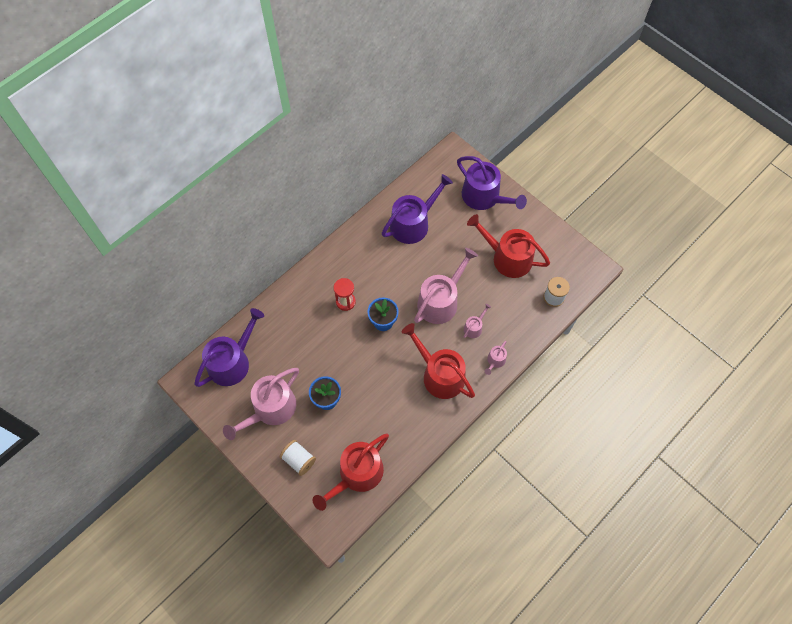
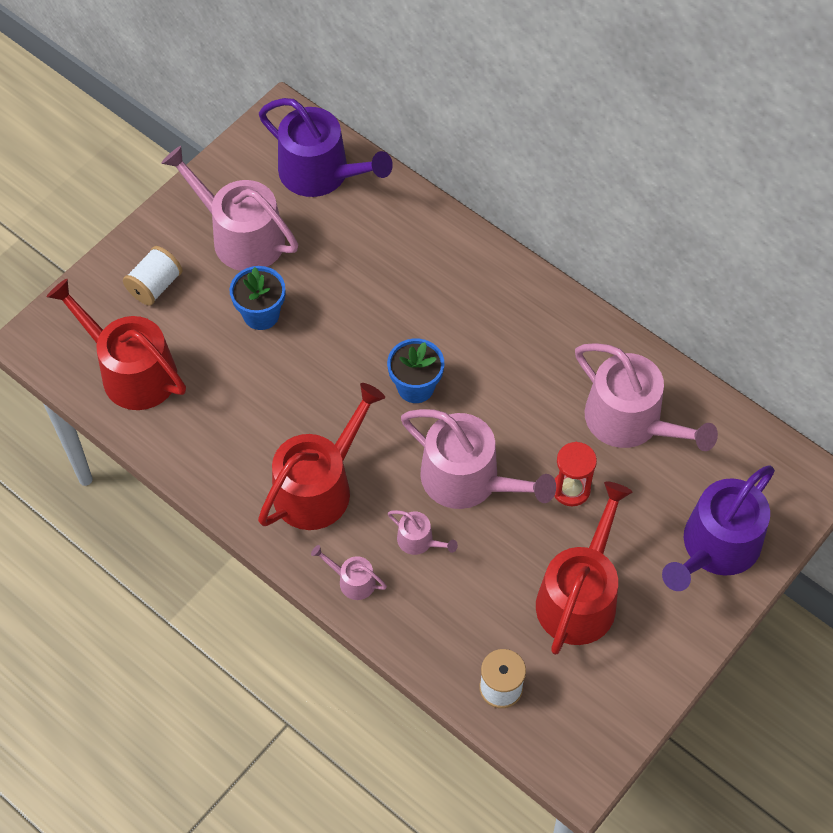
camera: 85 degrees right, 5 degrees down
red hourglass [334,278,356,311] -> red hourglass moved to [554,442,597,506]
purple watering can [382,174,453,244] -> pink watering can [575,343,718,451]

